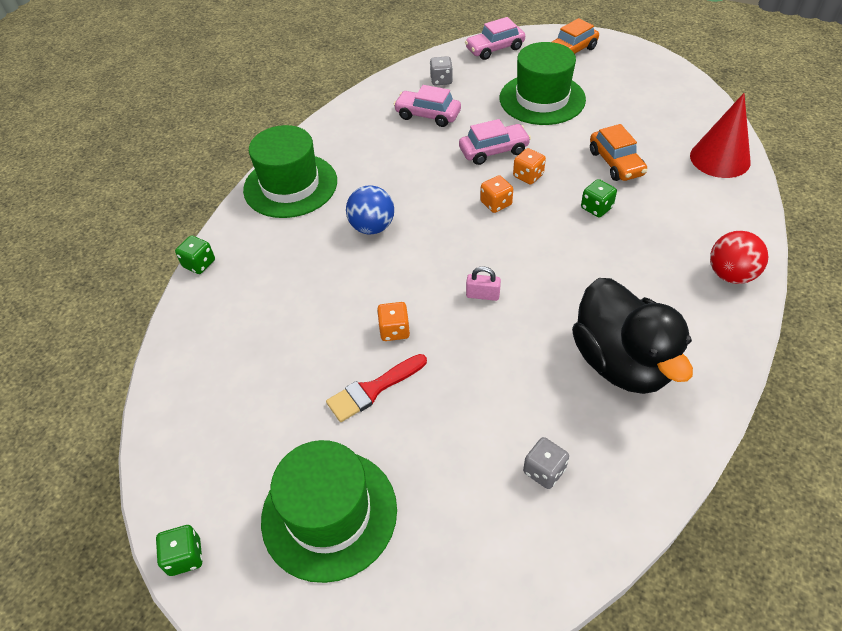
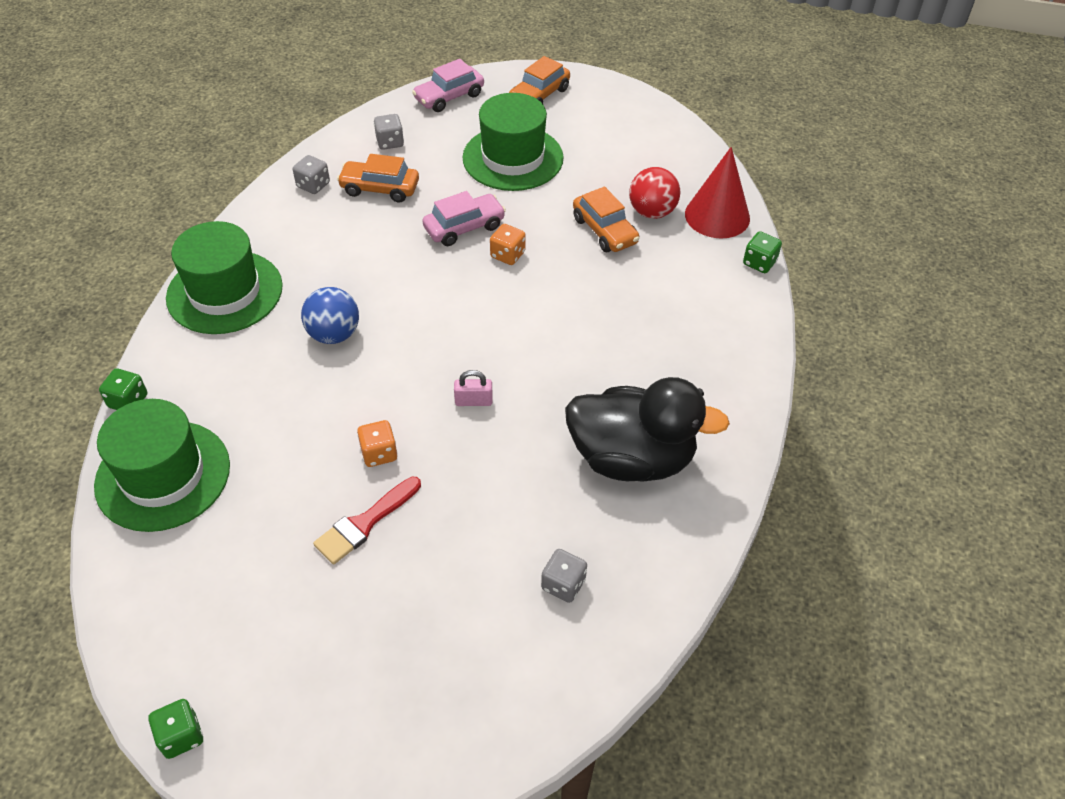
camera: 15 degrees left, 0 degrees up
green hat [261,440,397,583] -> green hat moved to [94,399,230,532]
pink car [393,85,461,127] -> orange car [337,154,419,202]
orange dice [480,175,513,213] -> none
black duck [572,278,693,394] -> black duck turned 45 degrees counterclockwise [565,377,730,481]
green dice [581,179,617,217] -> green dice moved to [743,231,782,273]
red ball [710,231,768,284] -> red ball moved to [629,167,680,219]
none -> grey dice [293,155,330,194]

